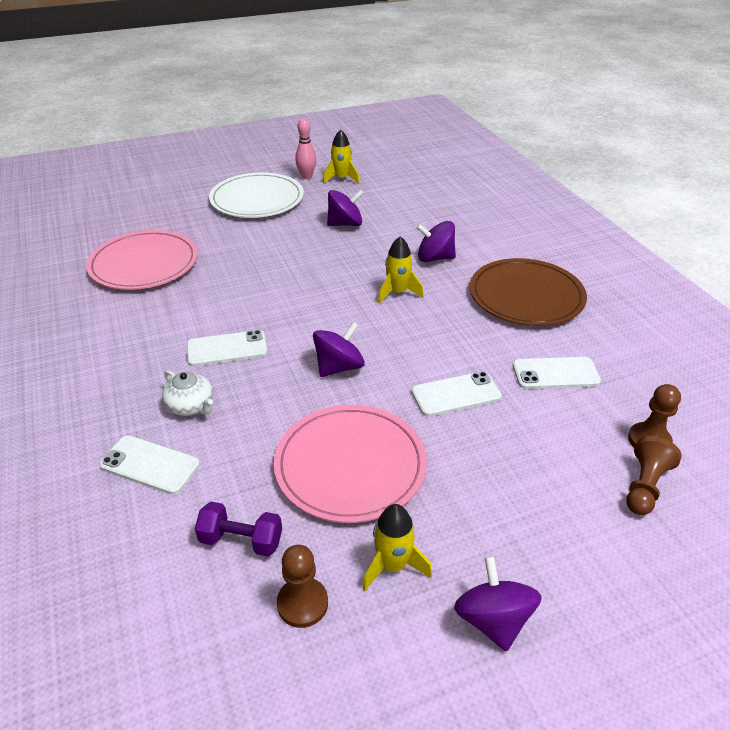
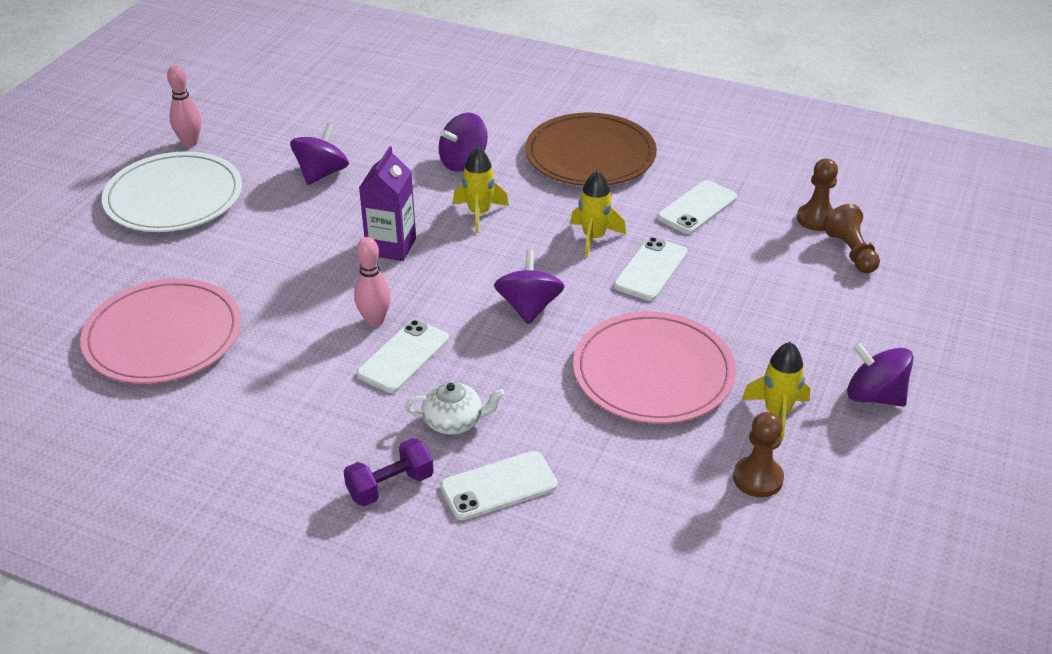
camera: 45 degrees left, 0 degrees up
purple dumbbell [195,502,282,557] -> purple dumbbell moved to [344,438,434,506]
yellow rocket [323,129,360,184] -> yellow rocket moved to [570,170,626,258]
none -> pink bowling pin [354,237,391,327]
none -> purple carton [359,146,416,261]

